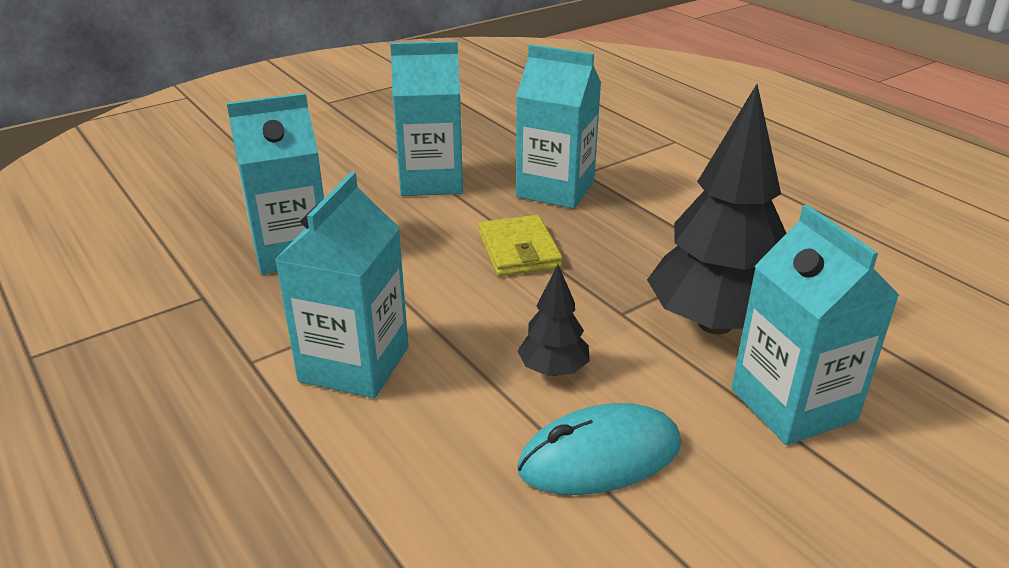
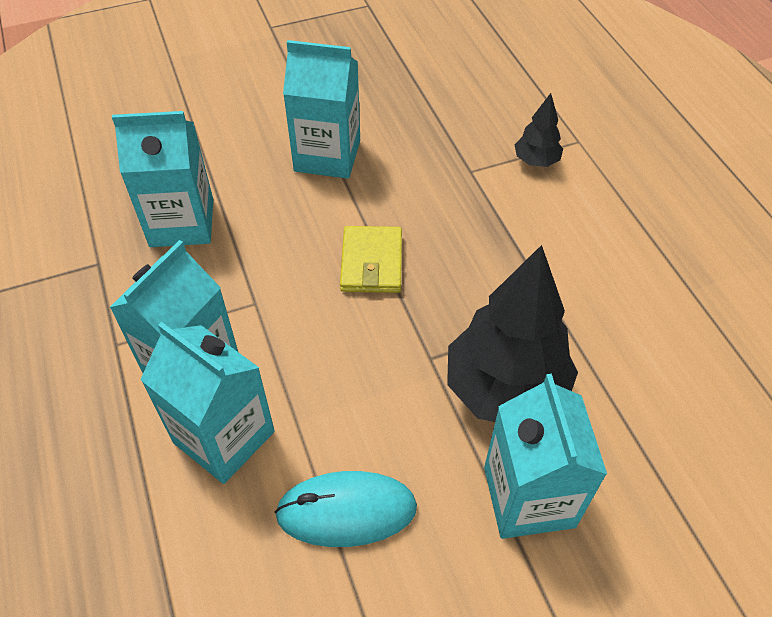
camera: 15 degrees right, 20 degrees up
turquoise carton [516,44,601,209] -> turquoise carton moved to [140,322,275,484]
black tree [517,265,590,376] -> black tree moved to [514,93,563,167]

